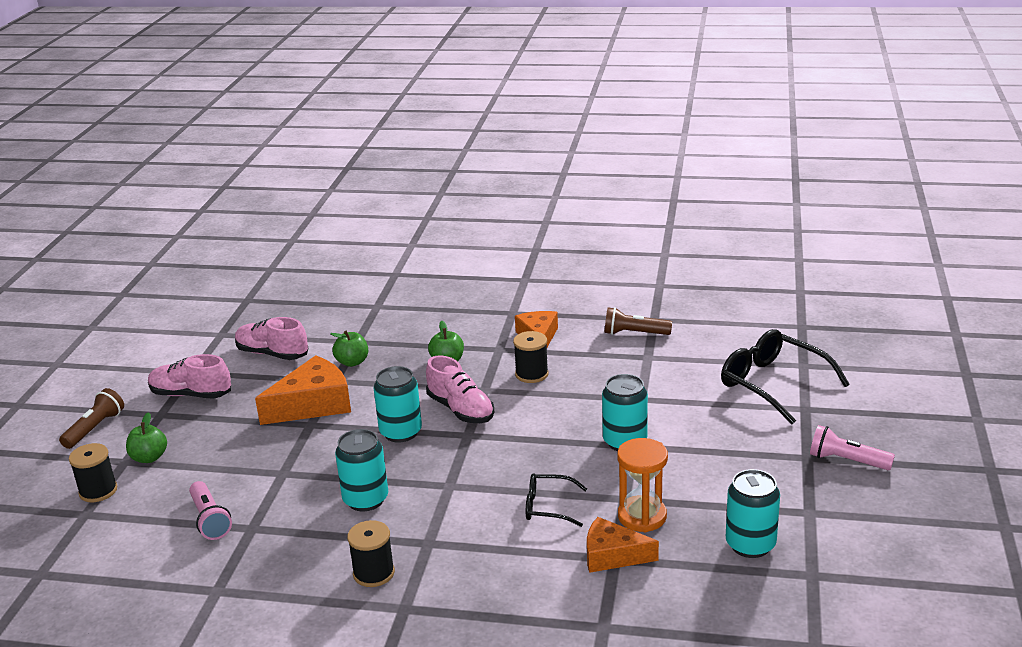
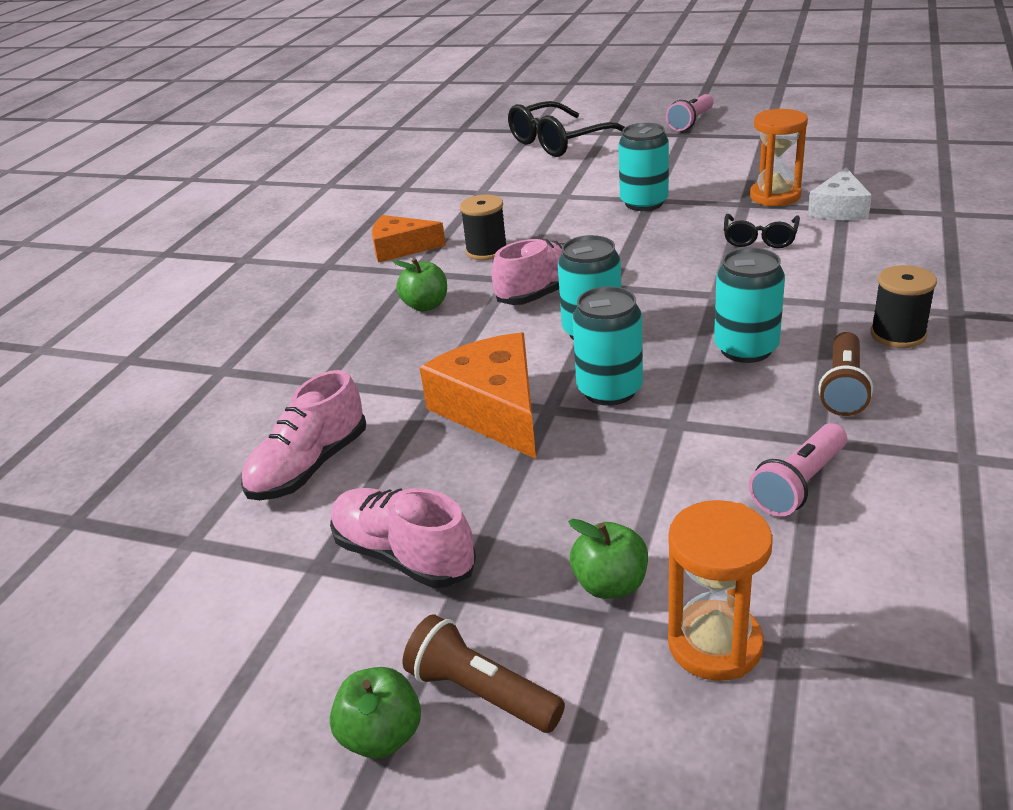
camera: 80 degrees left, 5 degrees up
black spool [69,443,117,502] -> orange hourglass [668,500,773,681]
pink shoe [148,354,231,399] -> pink shoe turned 105 degrees clockwise [330,488,476,588]
pink flashlight [189,481,232,540] -> pink flashlight turned 150 degrees clockwise [749,423,847,517]
green apple [331,331,368,367] -> green apple moved to [330,667,421,759]
orange cheese [587,517,659,573] -> white cheese [808,168,872,220]
brown flashlight [605,307,672,335] -> brown flashlight moved to [818,332,873,416]
turquoise can [726,469,780,558] -> turquoise can moved to [572,286,643,406]

